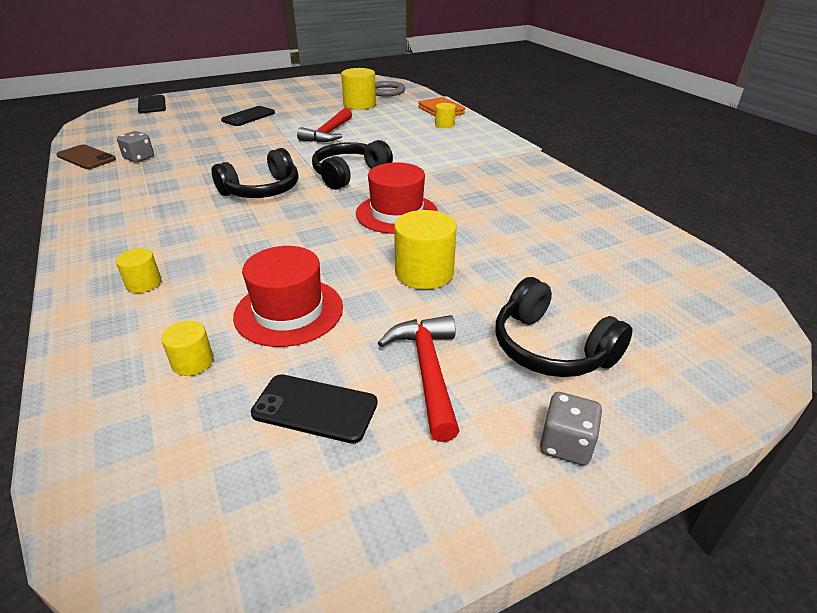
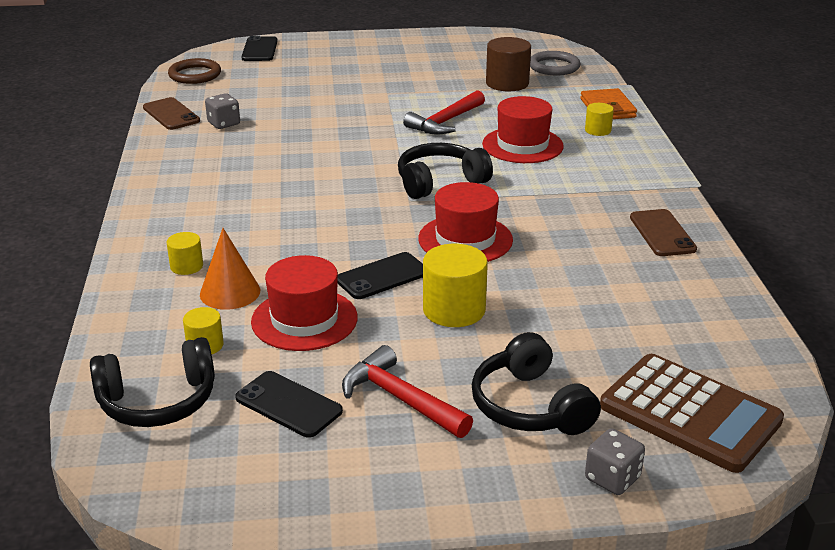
camera: 20 degrees right, 5 degrees down
black headphones [212,148,298,198] -> black headphones moved to [90,337,215,427]
black phone [221,106,275,126] -> black phone moved to [337,252,423,299]
yellow cylinder [341,68,376,110] -> brown cylinder [486,37,531,92]
red hammer [378,315,459,442] -> red hammer turned 60 degrees counterclockwise [342,345,473,438]
grey dice [540,392,602,465] -> grey dice moved to [585,428,645,495]
none -> brown ring [168,58,221,84]
none -> orange cone [200,228,260,310]
none -> red hat [482,96,564,163]
none -> brown calculator [600,354,784,473]
none -> brown phone [630,209,697,256]

